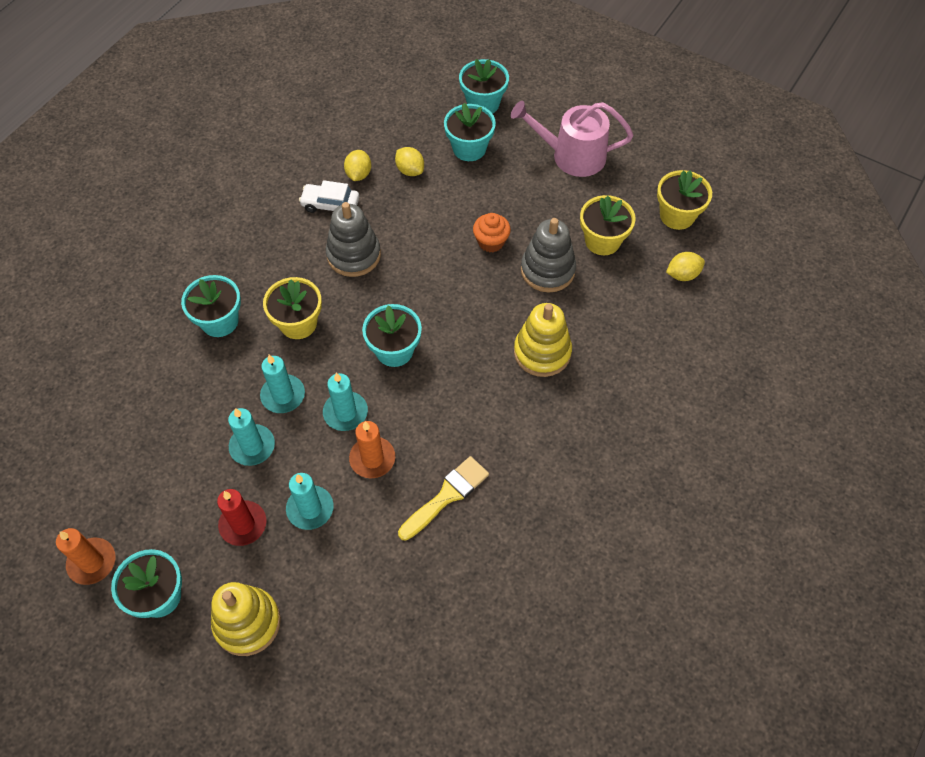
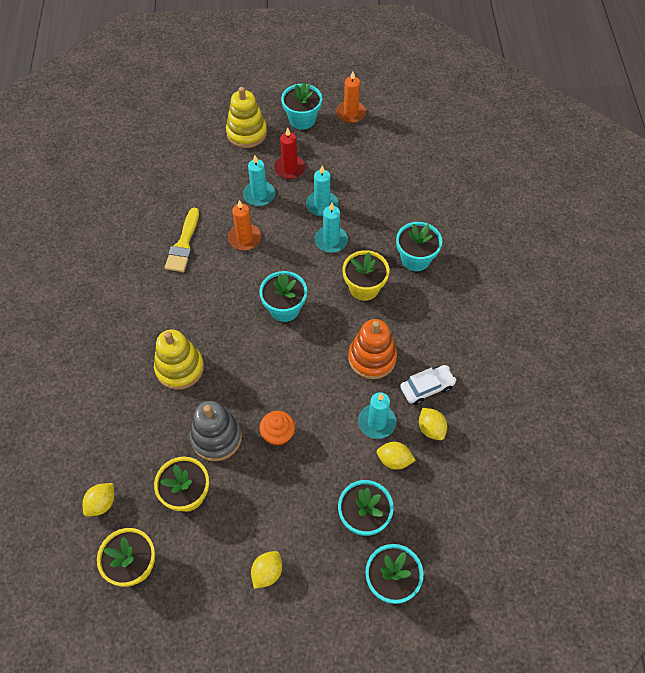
camera: 145 degrees right, 0 degrees up
turquoise candle [323,373,368,431] -> turquoise candle moved to [358,392,396,439]
grey stacking toy [326,202,381,277] -> orange stacking toy [348,319,397,379]
pink watering can [511,101,633,177] -> yellow lemon [251,551,282,589]

